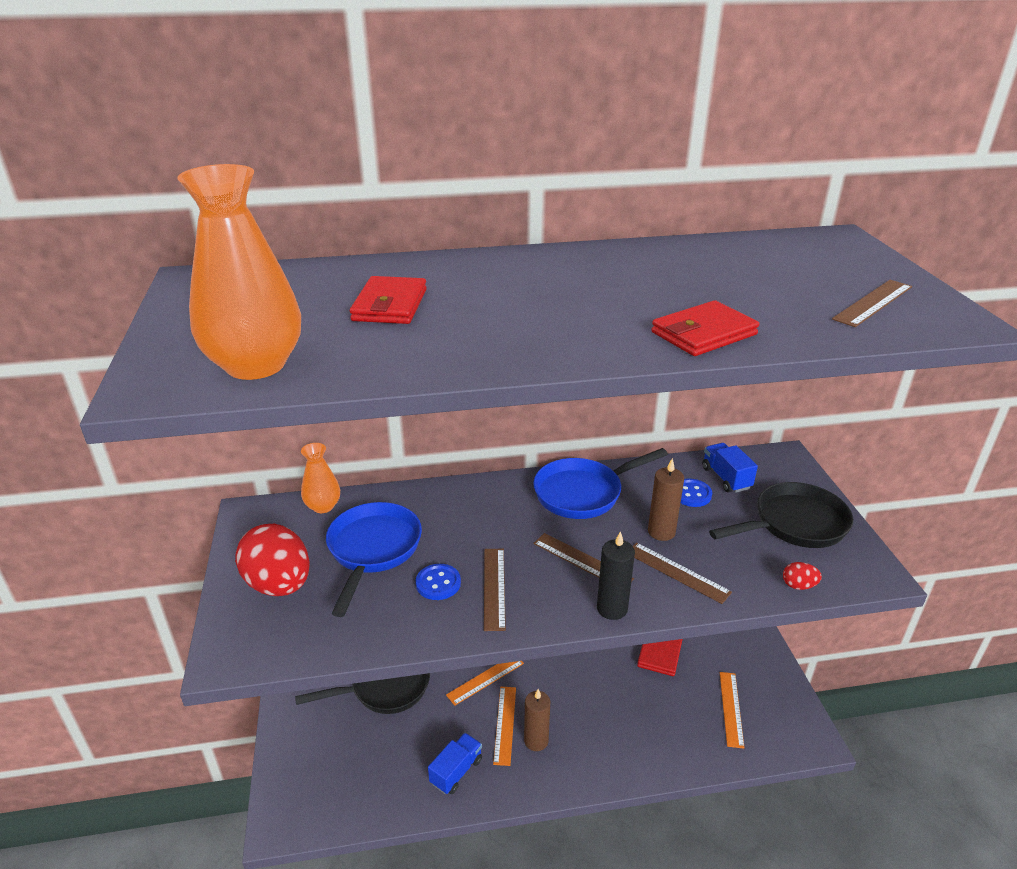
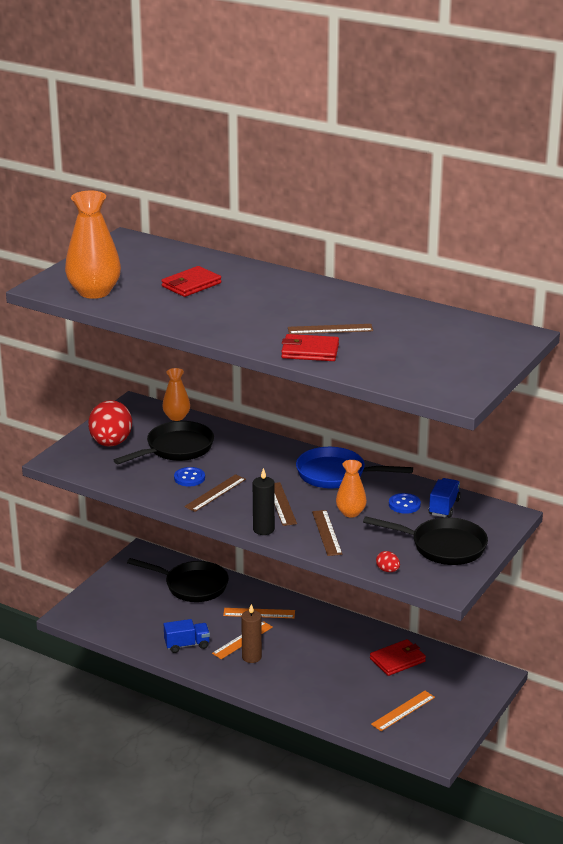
camera: 40 degrees right, 5 degrees down
blue pan [326,502,422,617] -> black pan [114,421,214,464]
brown candle [648,458,684,541] -> orange vase [336,460,367,517]
brown ruler [832,280,912,327] -> brown ruler moved to [288,324,373,334]

